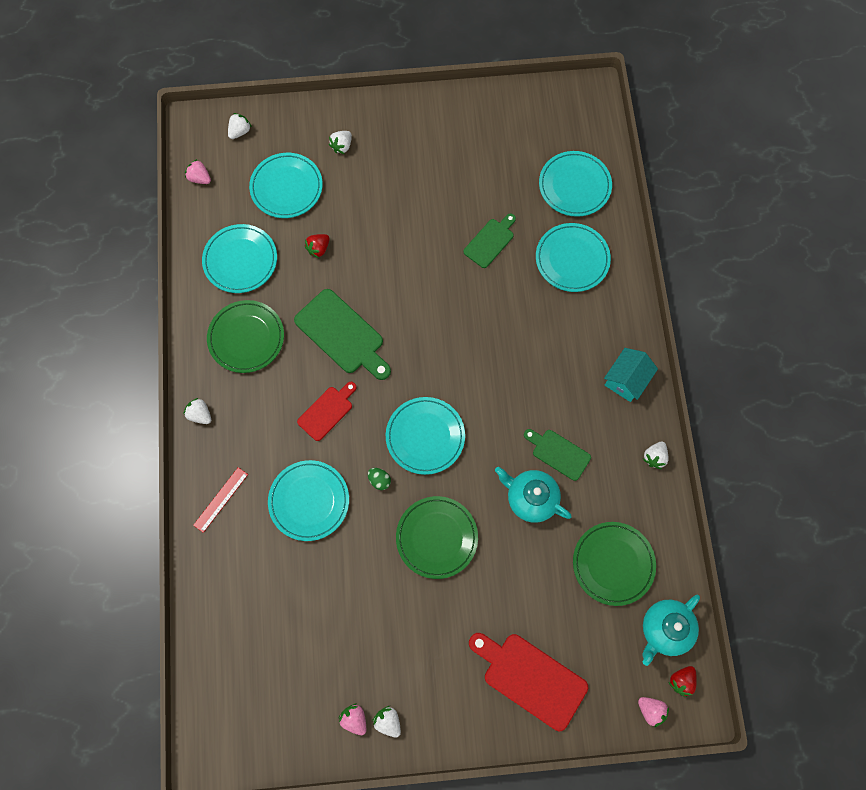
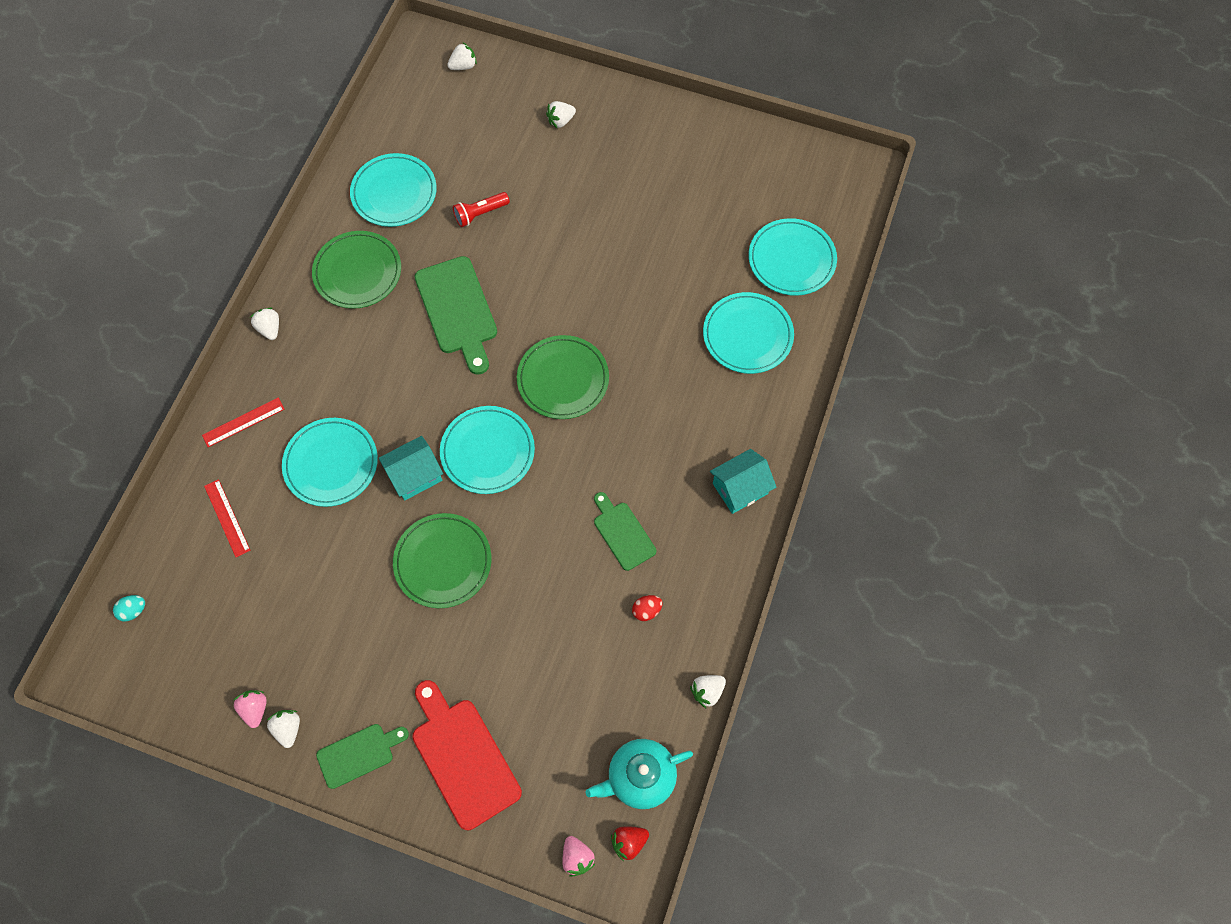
camera: 25 degrees right, 5 degrees down
pink strawberry [185,159,211,184] -> none
turquoise plate [249,153,323,218] -> none
red cutting board [297,382,357,441] -> none
red strawberry [305,234,330,258] -> red flashlight [453,192,510,227]
green egg [368,468,391,490] -> turquoise house [379,436,443,501]
green cutting board [464,213,516,268] -> green cutting board moved to [316,724,409,789]
turquoise teapot [495,467,572,523] -> none
green plate [573,522,656,606] -> green plate moved to [517,335,609,419]
white strawberry [643,441,669,469] -> white strawberry moved to [690,675,726,709]
none -> turquoise egg [113,595,145,621]
none -> red ruler [204,479,250,557]
none -> red egg [632,595,663,621]

